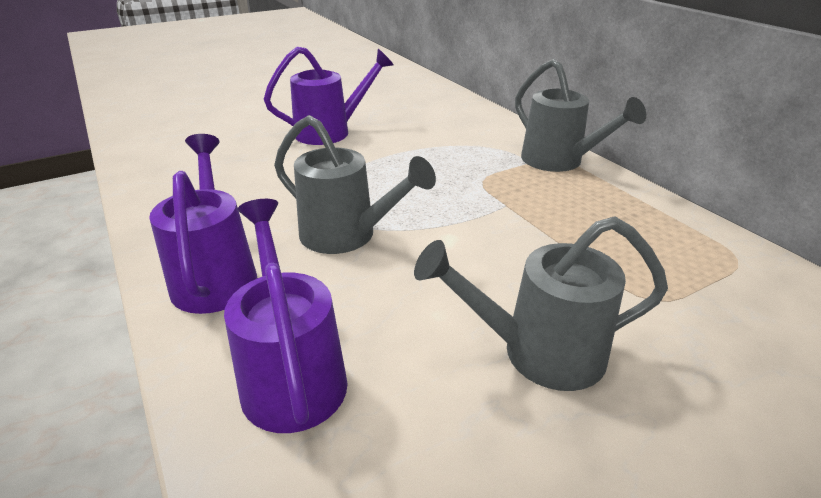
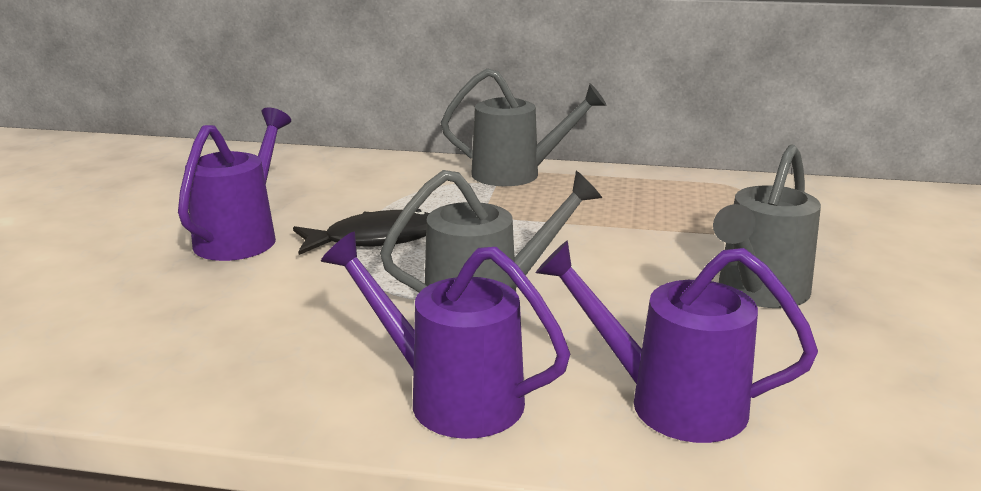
camera: 50 degrees left, 10 degrees down
none -> black fish [293,209,429,255]

